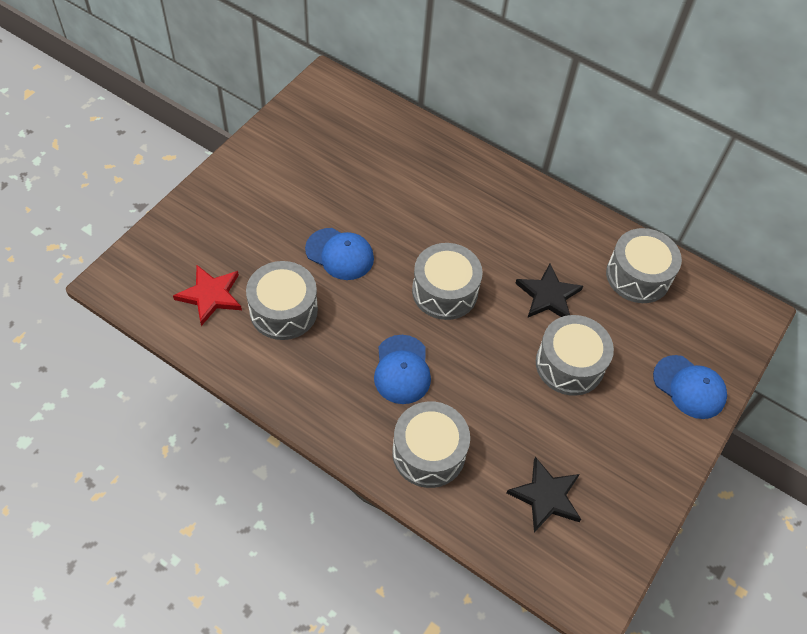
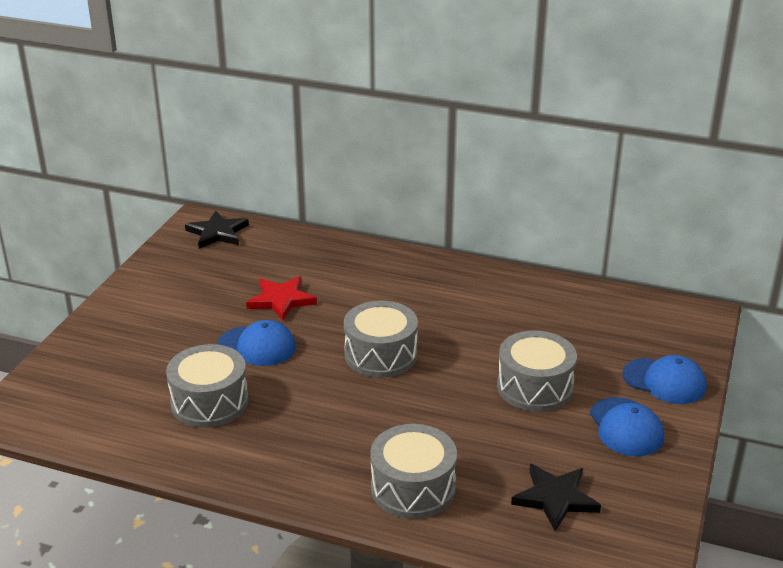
camera: 10 degrees left, 25 degrees down
red star [173,265,242,326] -> red star moved to [246,276,317,321]
blue cap [374,335,431,404] -> blue cap moved to [590,397,664,456]
black star [515,264,583,318] -> black star moved to [185,211,249,249]
grey drum [606,228,682,303] -> none

